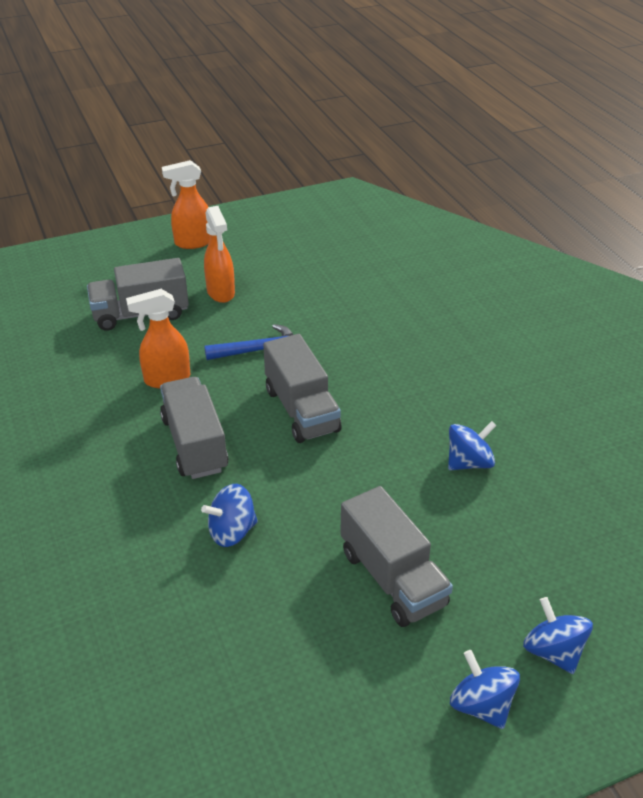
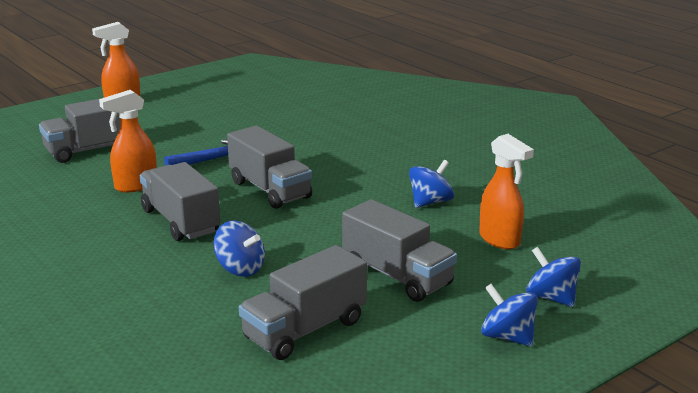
camera: 15 degrees left, 15 degrees down
blue spinning top [201,484,258,547] -> blue spinning top turned 105 degrees counterclockwise [213,220,265,277]
orange spray bottle [204,206,235,303] -> orange spray bottle moved to [479,134,534,250]
none -> grey truck [239,245,367,360]

